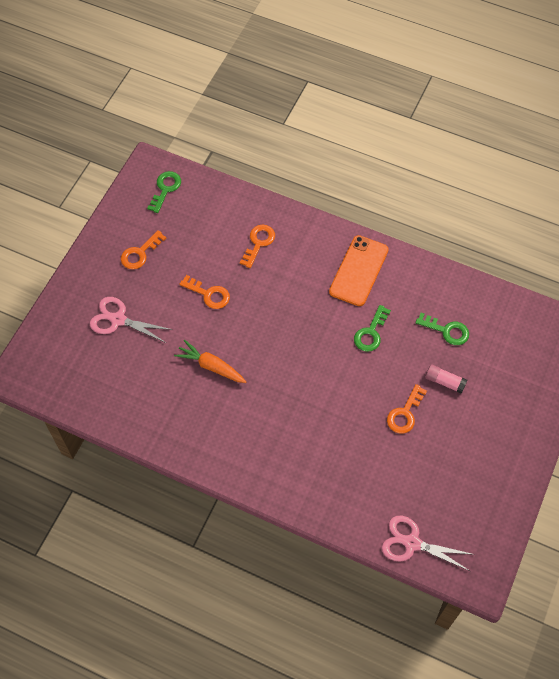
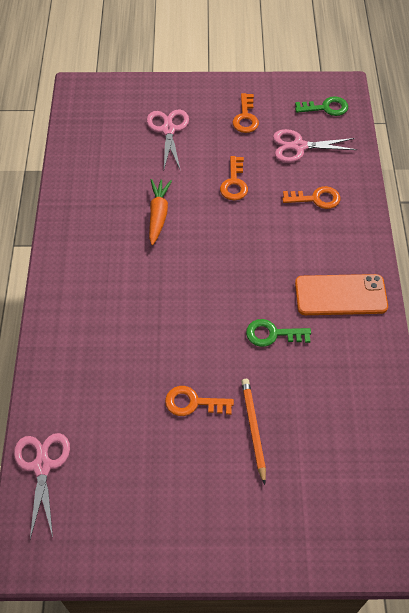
camera: 65 degrees right, 5 degrees down
orange key [121,230,166,269] -> orange key turned 105 degrees counterclockwise [232,93,259,133]
green key [415,313,469,345] -> none
pink glue stick [425,364,467,394] -> orange pencil [241,379,266,485]
none -> pink scissors [273,129,357,163]

